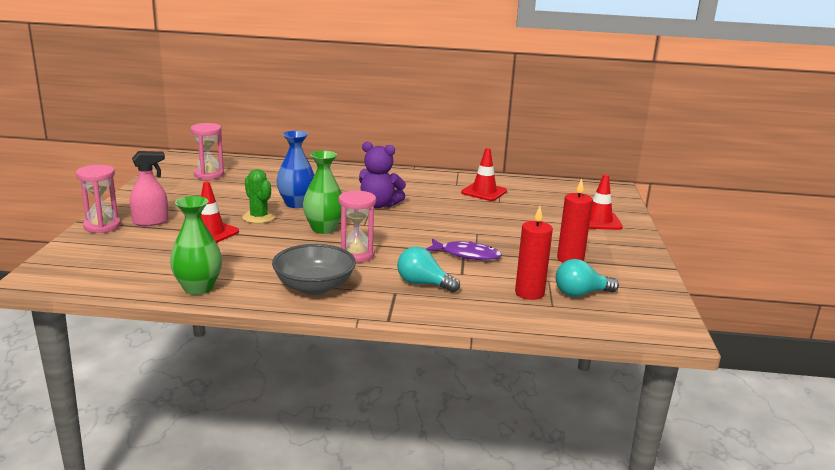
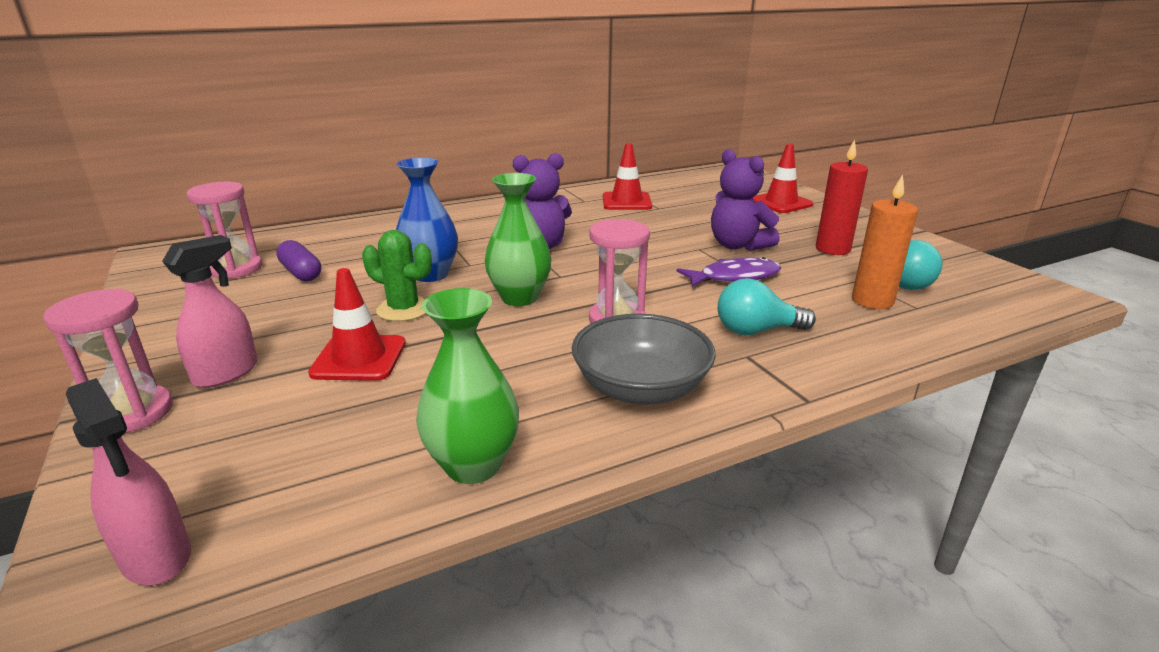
camera: 30 degrees left, 5 degrees up
red candle [515,206,553,300] -> orange candle [852,174,918,309]
none -> pink spray bottle [66,378,191,585]
none -> purple capsule [276,240,321,281]
none -> purple teddy bear [711,149,780,251]

